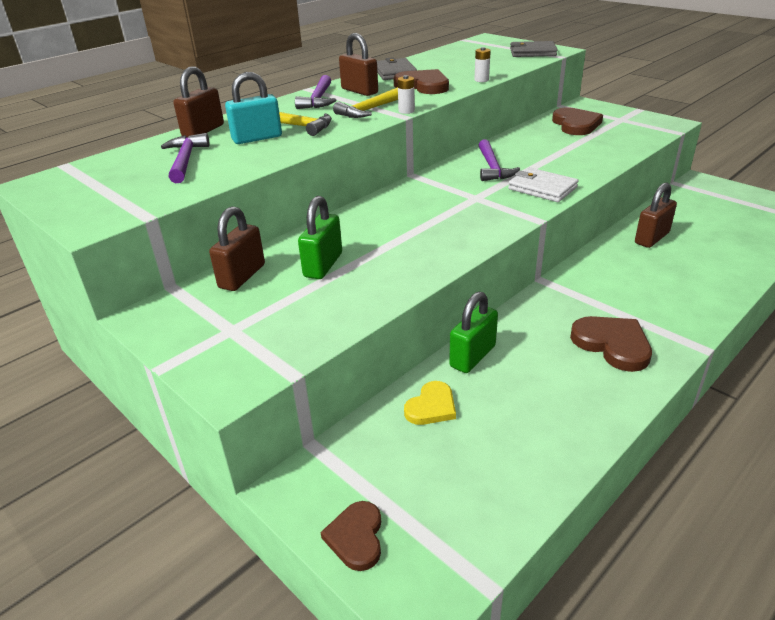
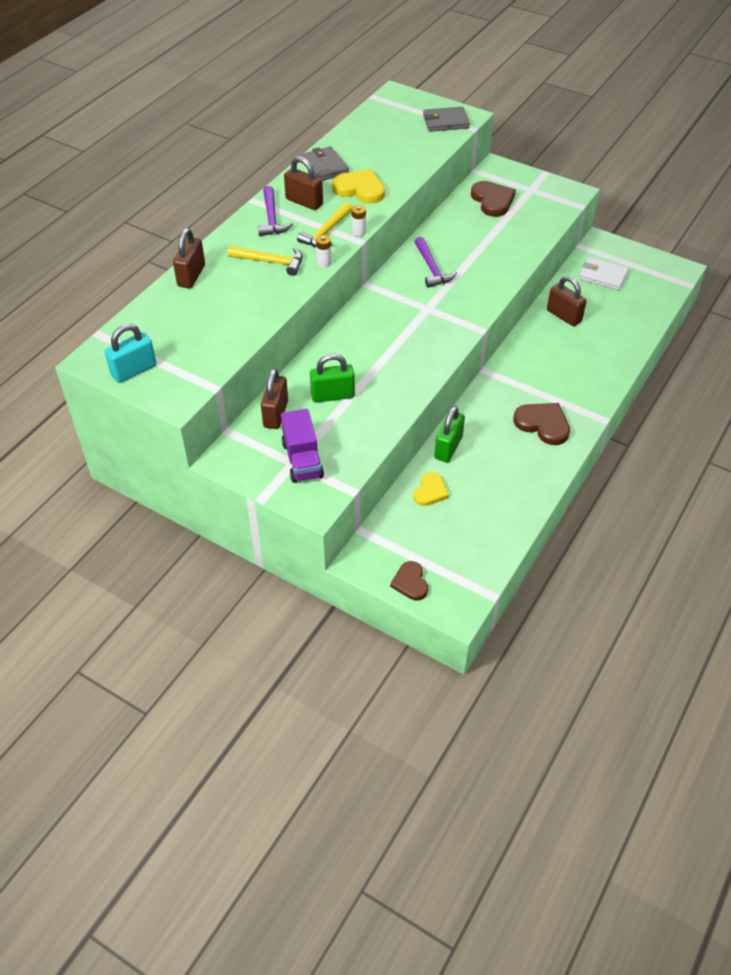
camera: 15 degrees left, 15 degrees up
purple hammer [161,133,210,183] -> none
turquoise padlock [225,72,282,144] -> turquoise padlock moved to [104,324,156,383]
green padlock [298,196,342,279] -> green padlock turned 75 degrees clockwise [310,354,355,403]
brown heart [394,69,449,94] -> yellow heart [332,169,385,204]
white battery [474,47,491,82] -> white battery moved to [316,235,332,268]
white wallet [508,167,578,202] -> white wallet moved to [579,257,629,291]
brown padlock [635,182,677,248] -> brown padlock turned 75 degrees counterclockwise [547,276,587,326]
none -> purple truck [281,409,324,483]

